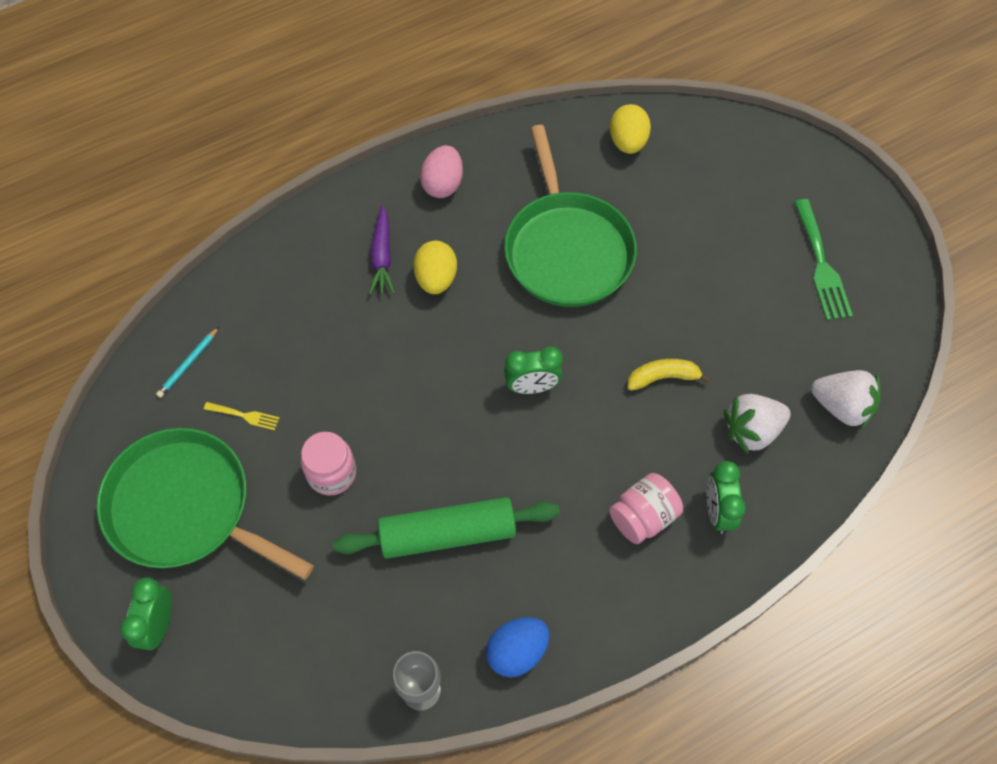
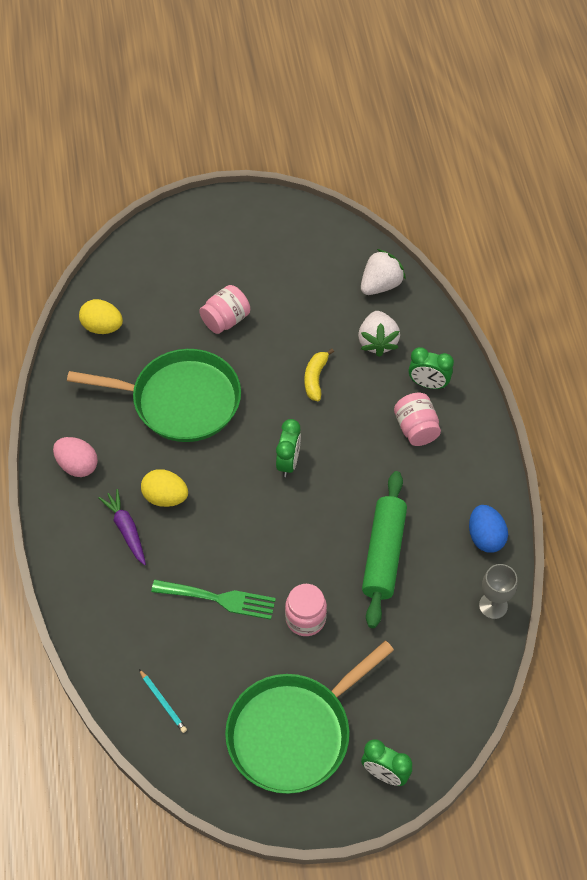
camera: 70 degrees left, 5 degrees down
yellow fork [204,402,279,430] -> none
purple carrot [369,205,395,295] -> purple carrot turned 135 degrees counterclockwise [99,489,146,565]
green fork [794,199,853,320] -> green fork moved to [151,580,276,620]
none -> pink jar [199,285,250,334]

